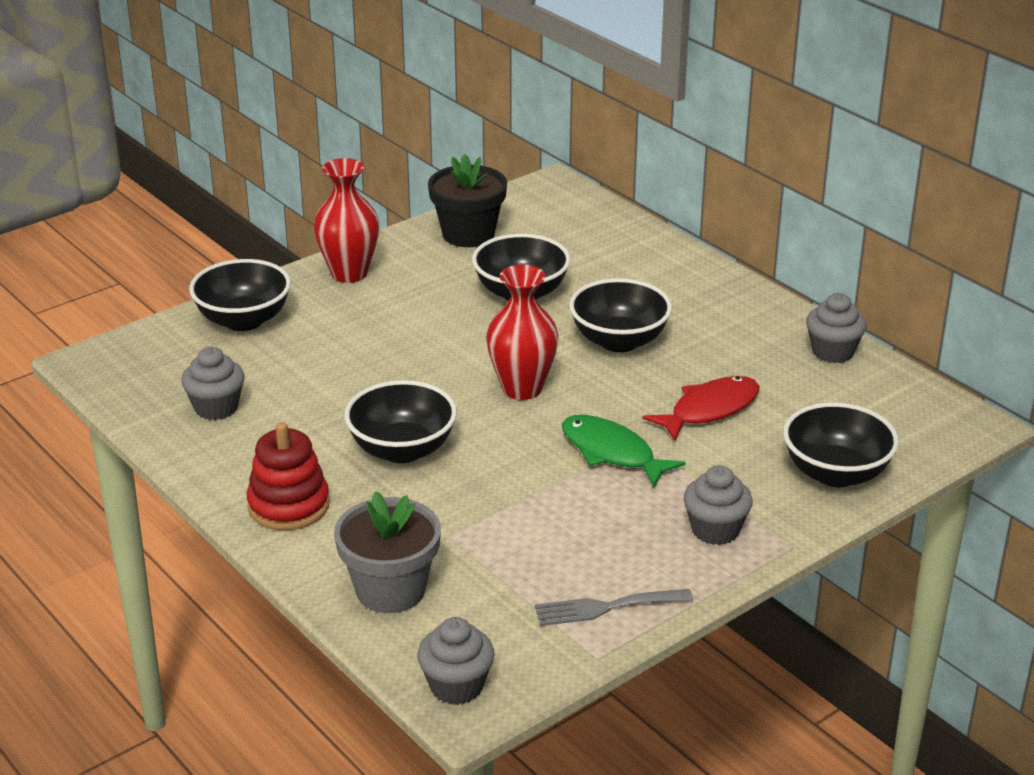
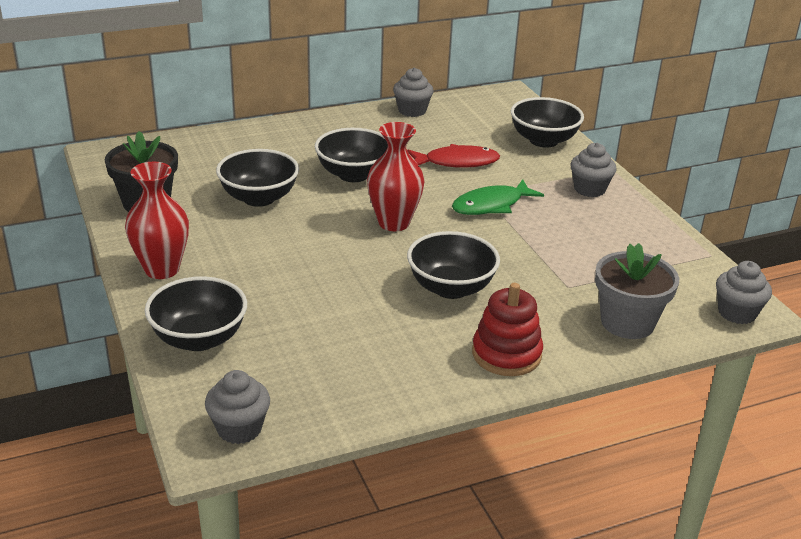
camera: 75 degrees left, 0 degrees up
grey cupcake [181,347,245,420] -> grey cupcake moved to [205,370,270,444]
grey fork [535,589,693,626] -> none
red fish [643,376,759,441] -> red fish turned 105 degrees clockwise [407,144,500,168]

